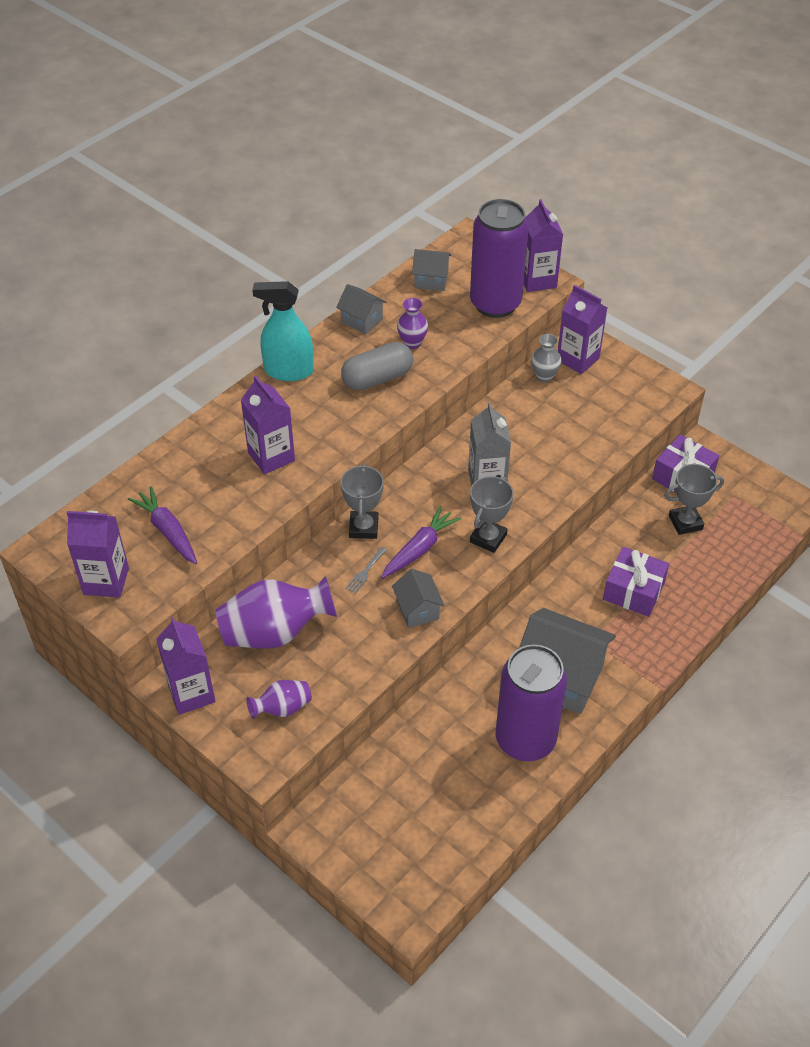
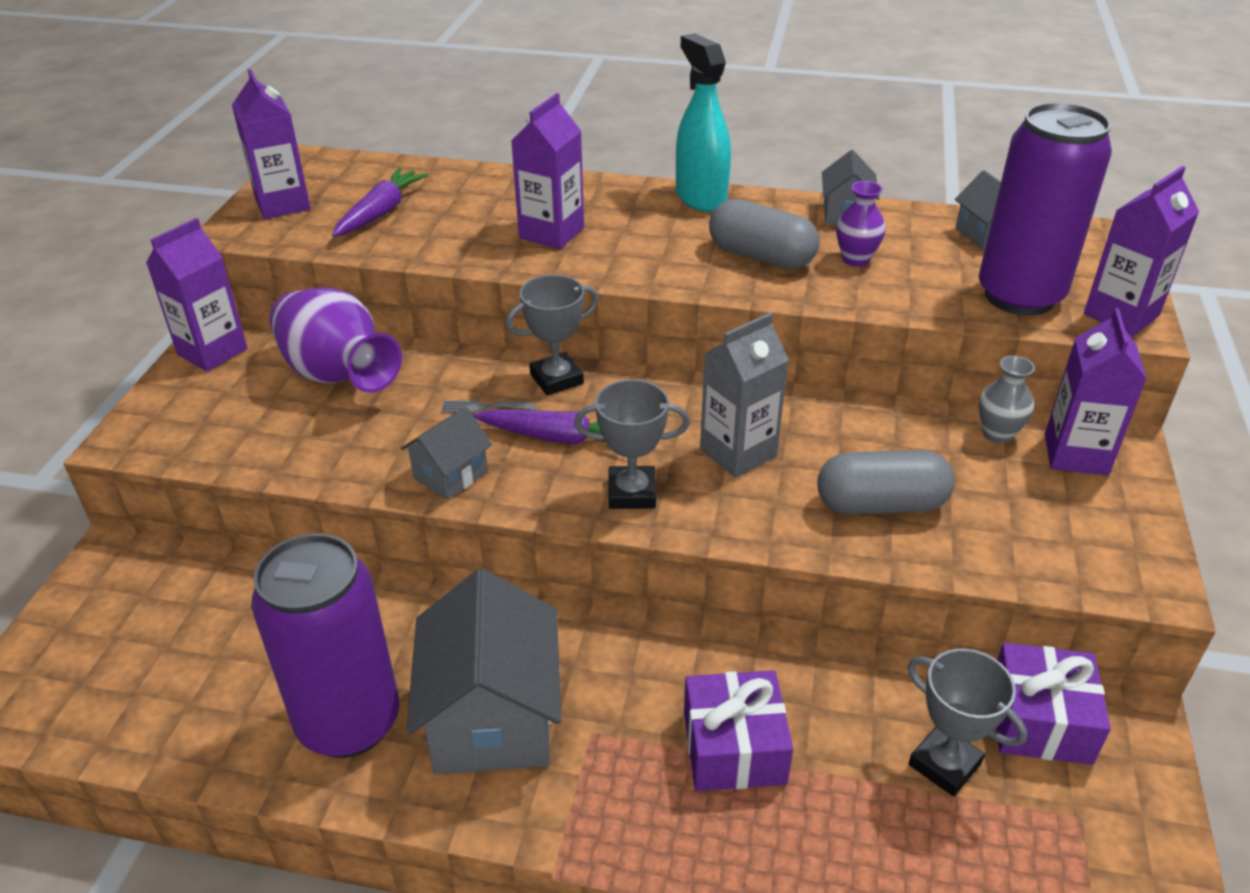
camera: 60 degrees right, 10 degrees down
purple vase [247,680,312,719] -> none
none -> grey capsule [817,450,955,514]

